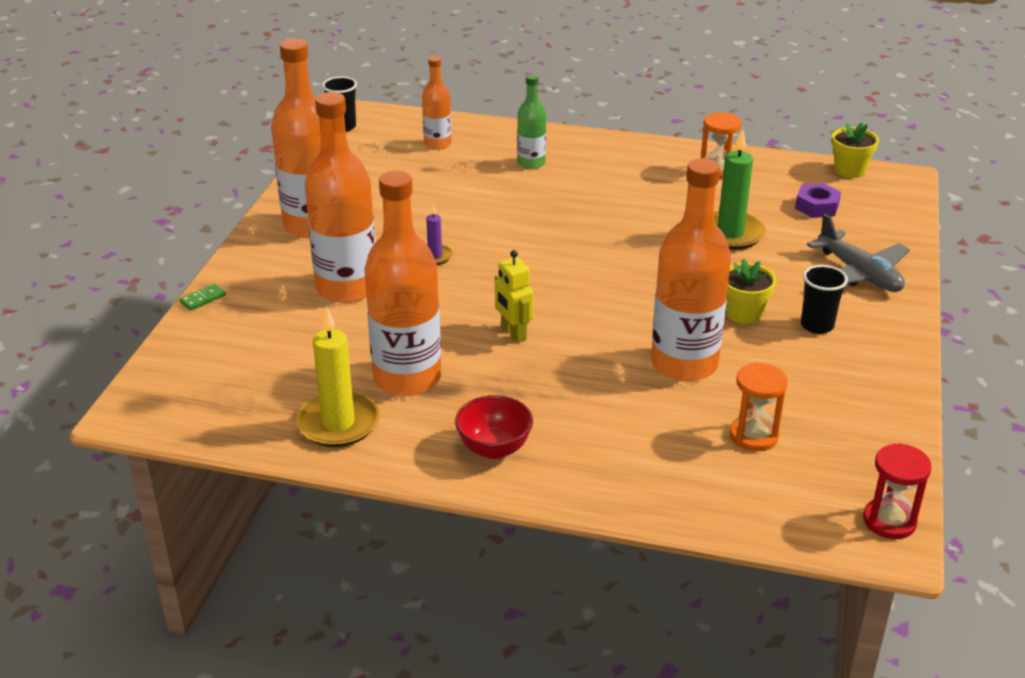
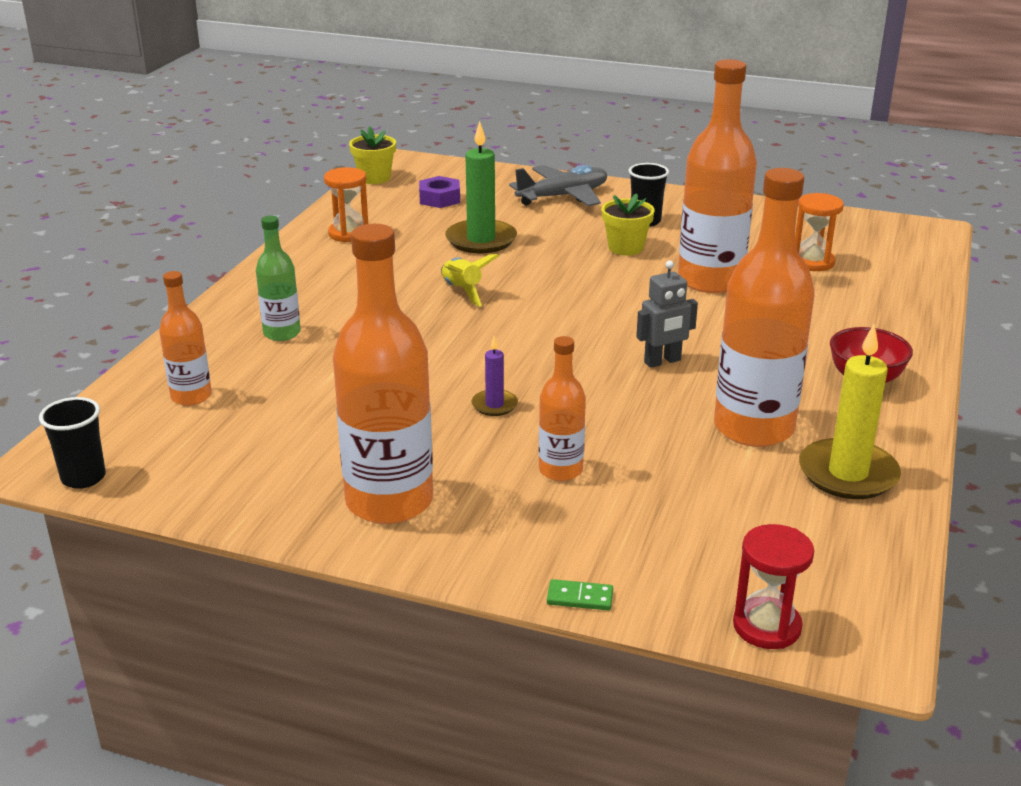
camera: 85 degrees left, 5 degrees down
green domino [180,284,226,311] -> green domino turned 45 degrees counterclockwise [547,579,613,610]
orange bottle [305,92,376,303] -> orange bottle [539,336,586,481], size x0.52
yellow robot [495,250,534,343] -> grey robot [636,260,698,368]
red hourglass [863,443,931,539] -> red hourglass moved to [733,524,814,649]
none -> yellow rocket [441,254,499,307]

